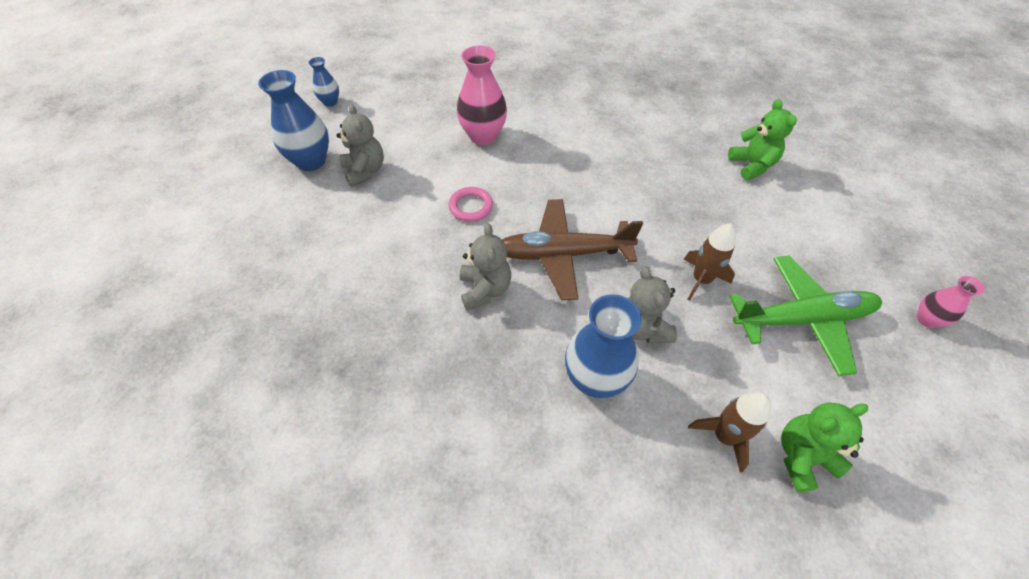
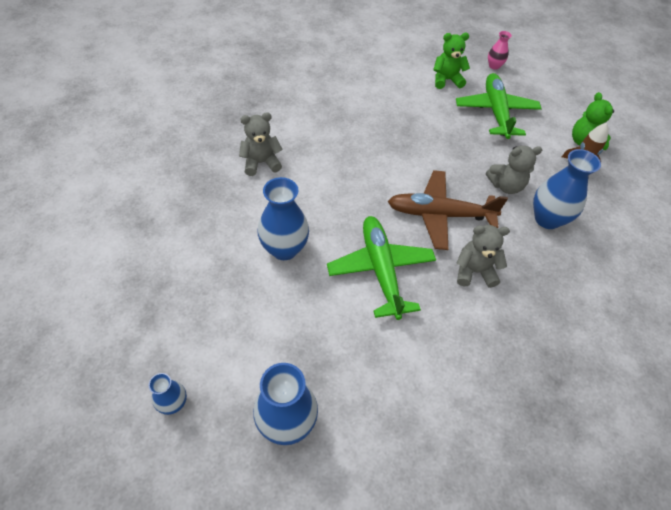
camera: 85 degrees left, 0 degrees up
grey teddy bear [337,104,384,187] -> grey teddy bear moved to [239,112,283,176]
pink ring [448,187,493,222] -> green plane [327,216,436,320]
pink vase [457,46,507,145] -> blue vase [257,177,309,260]
brown plane [502,199,643,300] -> brown plane turned 90 degrees clockwise [388,170,508,250]
brown rocket [684,223,736,301] -> none
green teddy bear [728,99,797,180] -> green teddy bear moved to [433,33,470,89]

